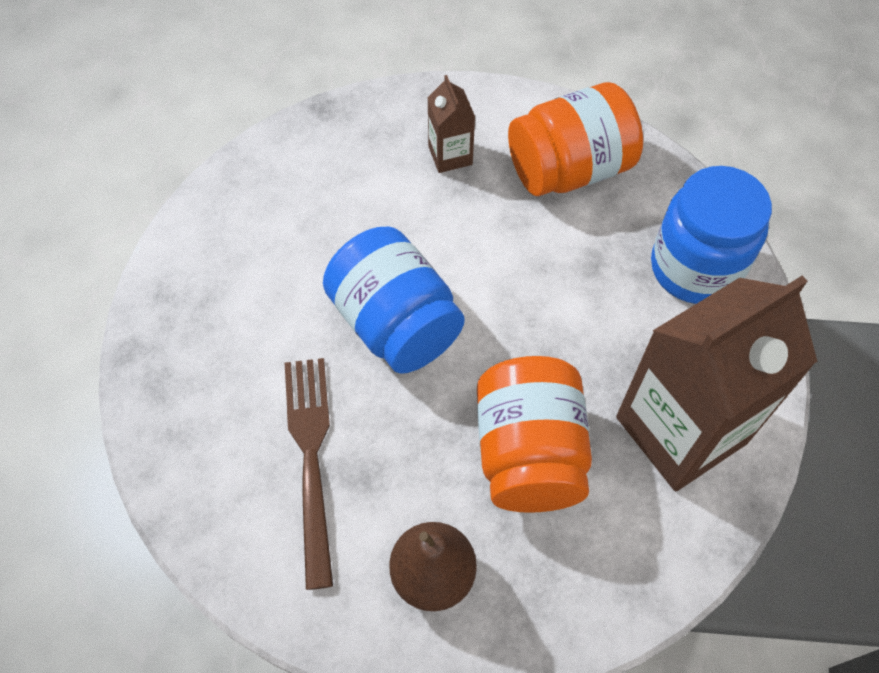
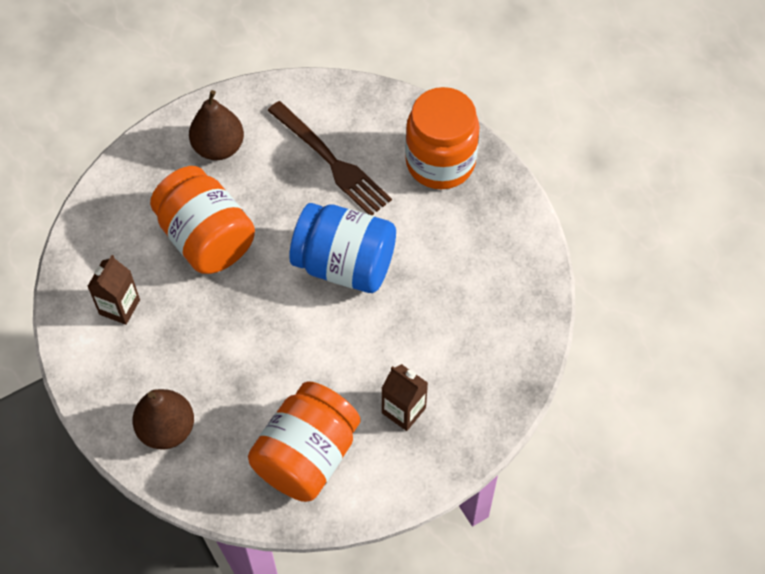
camera: 145 degrees right, 0 degrees up
brown carton [616,276,817,491] -> brown carton [87,255,140,325], size x0.44
blue jar [651,166,772,304] -> brown pear [132,389,194,449]
none -> orange jar [405,87,480,189]

